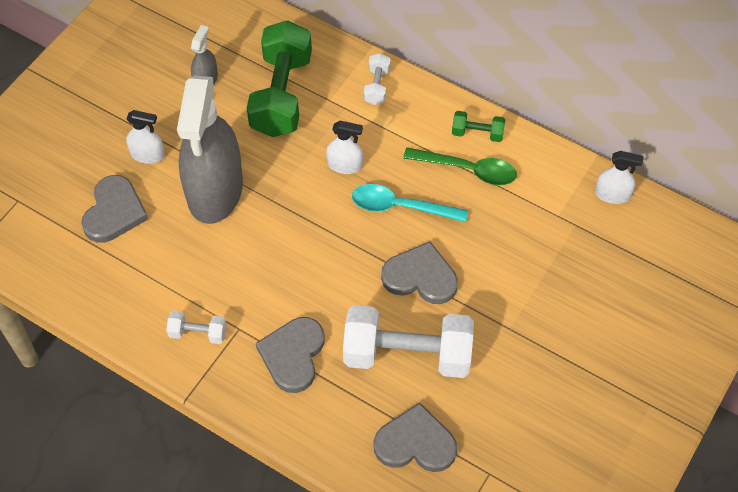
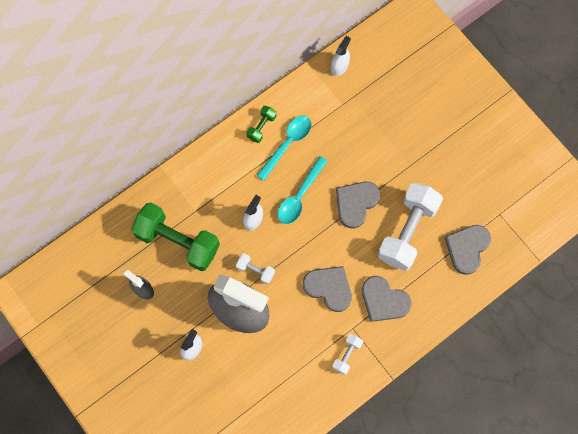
camera: 70 degrees left, 15 degrees up
grey heart [81,175,148,243] -> grey heart moved to [303,266,352,312]
white dumbbell [364,53,391,105] -> white dumbbell moved to [236,253,275,284]
green spoon [403,147,517,185] -> turquoise spoon [256,115,311,181]

